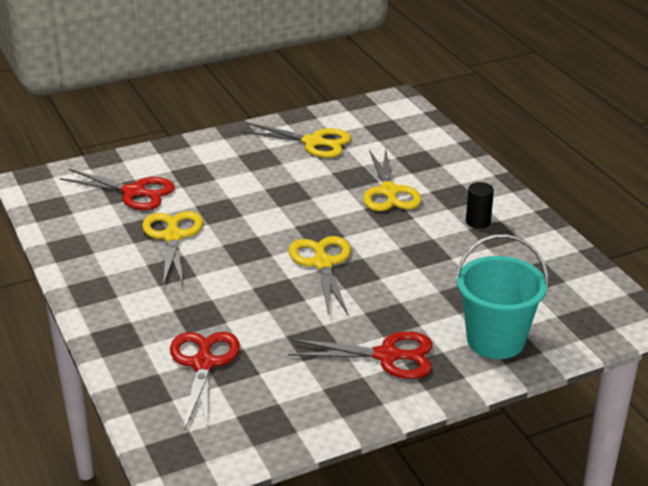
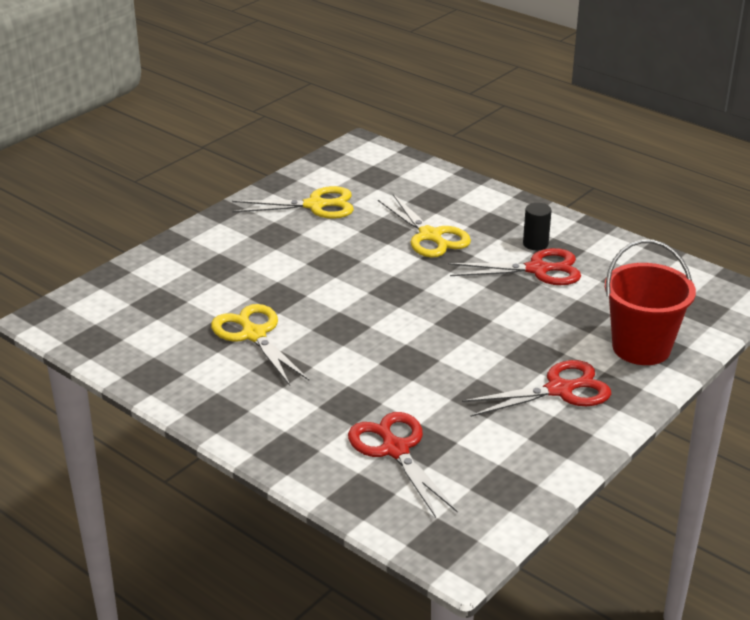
camera: 25 degrees left, 0 degrees up
red scissors [60,169,175,210] -> red scissors moved to [448,248,581,285]
yellow scissors [289,236,351,316] -> none
turquoise bucket [455,234,549,359] -> red bucket [605,239,696,365]

